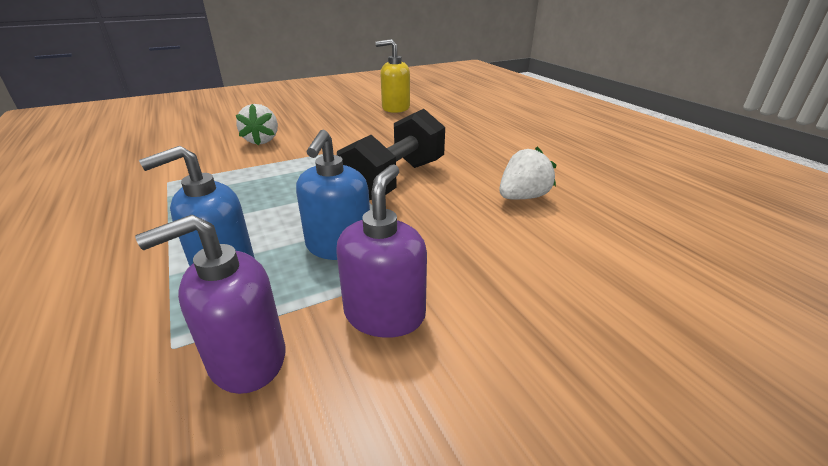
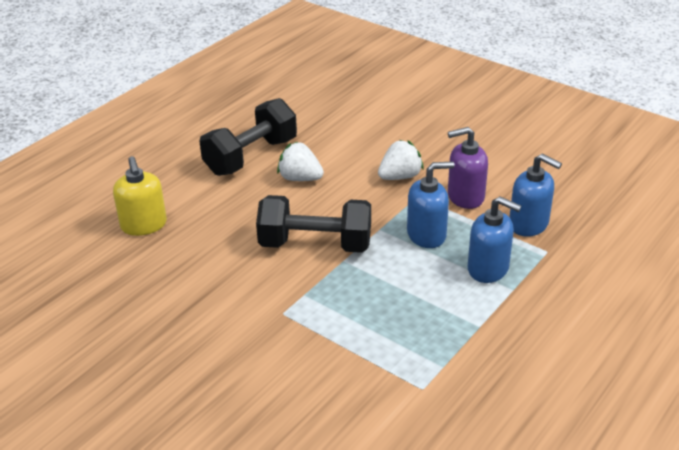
camera: 115 degrees left, 5 degrees up
purple soap dispenser [135,214,286,394] -> blue soap dispenser [509,154,562,237]
white strawberry [236,104,278,146] -> white strawberry moved to [378,140,424,180]
yellow soap dispenser [376,39,410,113] -> yellow soap dispenser moved to [113,156,167,236]
none -> black dumbbell [199,98,297,176]

